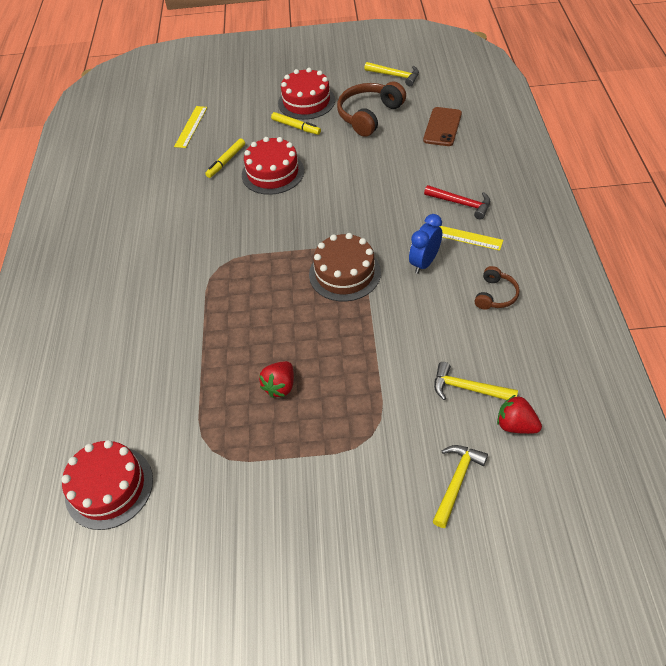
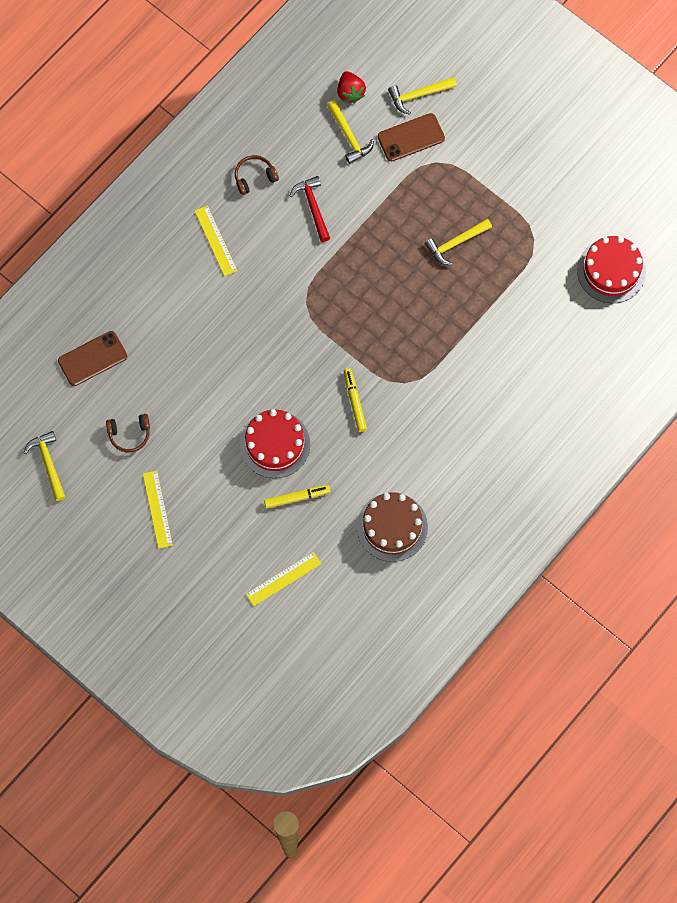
camera: 140 degrees left, 20 degrees up
red strawberry [259,361,294,398] -> yellow hammer [424,219,492,265]
yellow marker [271,112,321,135] -> yellow marker moved to [344,368,367,432]
red cake [278,68,335,120] -> yellow ruler [143,470,173,549]
brown cake [309,233,381,301] -> brown cake moved to [357,492,428,562]
brown headphones [337,81,406,137] -> brown headphones [106,414,150,452], size x0.55
blue clock [409,214,442,274] -> none
red hammer [424,185,490,220] -> red hammer moved to [290,176,330,242]
none -> brown phone [378,113,445,161]

